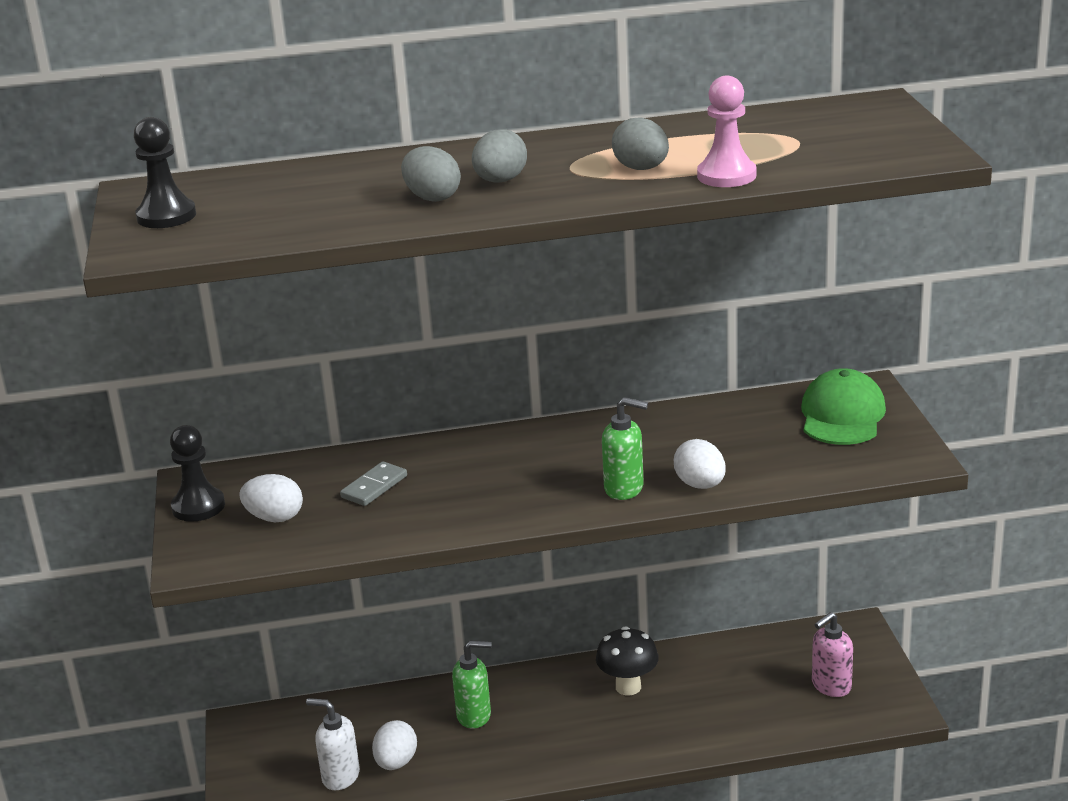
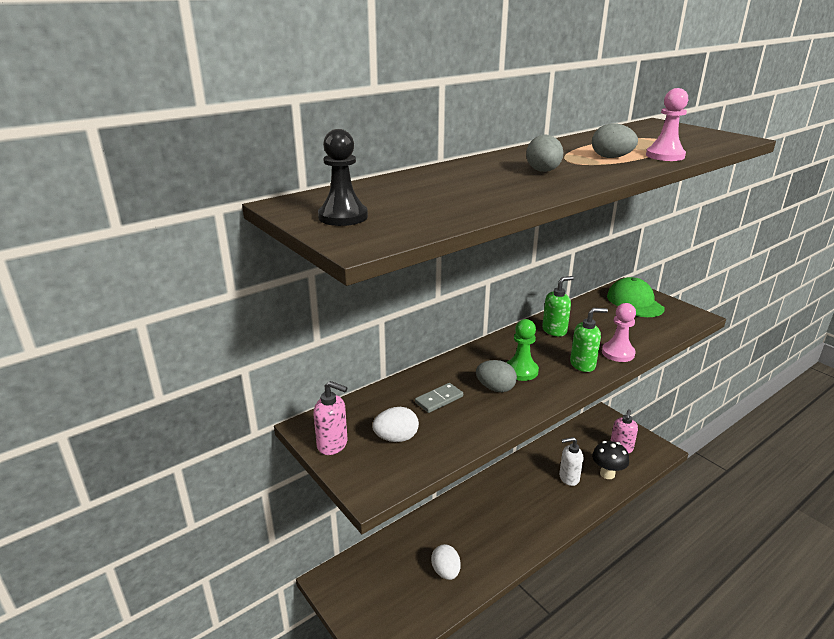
camera: 30 degrees left, 0 degrees up
black pawn [170,425,225,522] -> pink soap dispenser [313,381,347,455]
white soap dispenser [306,698,360,790] -> white soap dispenser moved to [559,437,583,486]
grey domino [340,461,407,506] -> grey domino turned 45 degrees clockwise [415,383,463,413]
grey egg [401,146,461,202] -> grey egg moved to [476,360,517,392]
green soap dispenser [452,641,491,729] -> green soap dispenser moved to [542,276,574,336]
black mushroom [596,626,659,695] -> black mushroom moved to [592,441,629,479]
white egg [674,439,726,489] -> pink pawn [602,303,636,362]
none -> green pawn [506,319,539,381]

